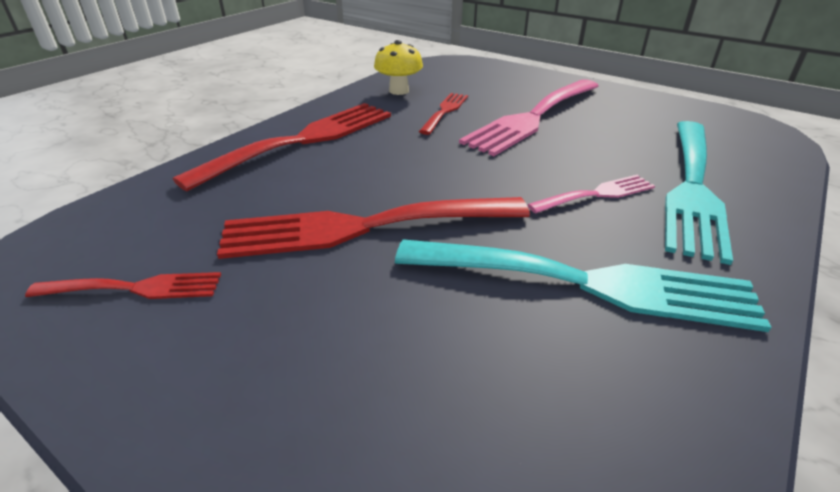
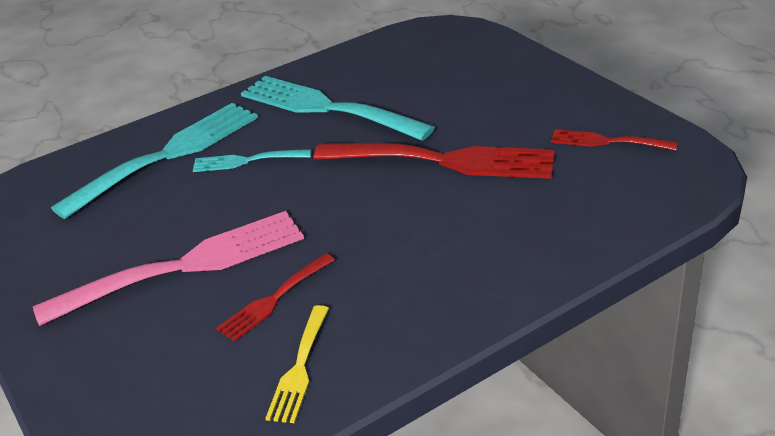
camera: 155 degrees left, 0 degrees up
red fork [173,103,391,191] -> none
yellow mushroom [374,40,423,95] -> yellow fork [265,305,329,423]
pink fork [527,175,655,214] -> turquoise fork [193,149,311,172]

